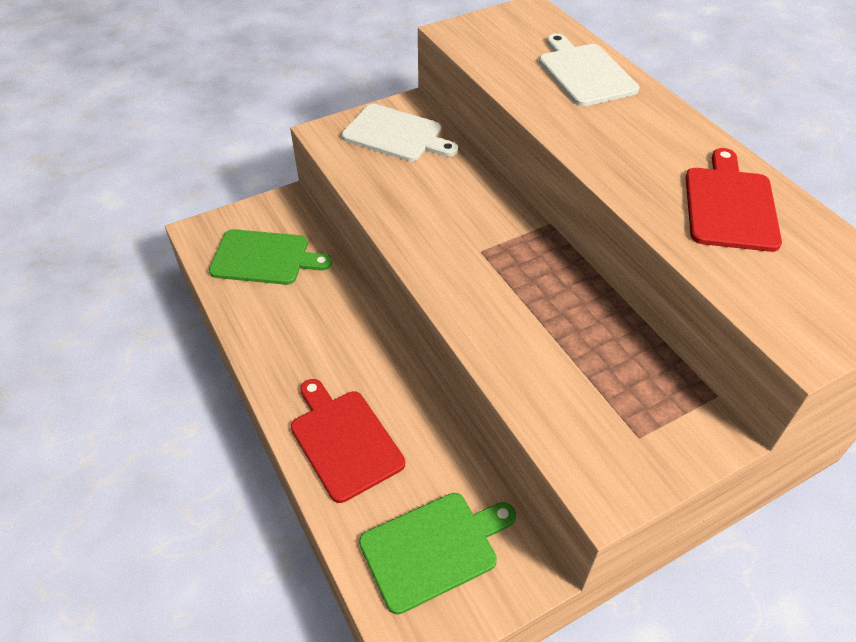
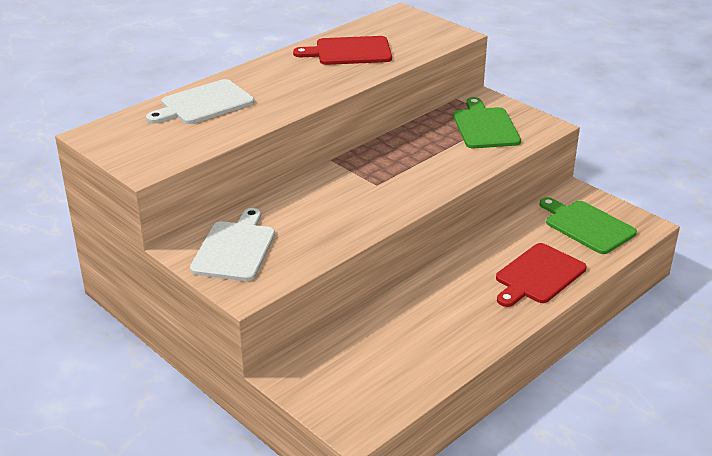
camera: 105 degrees left, 15 degrees down
green cutting board [209,229,332,285] -> green cutting board moved to [453,97,521,148]

